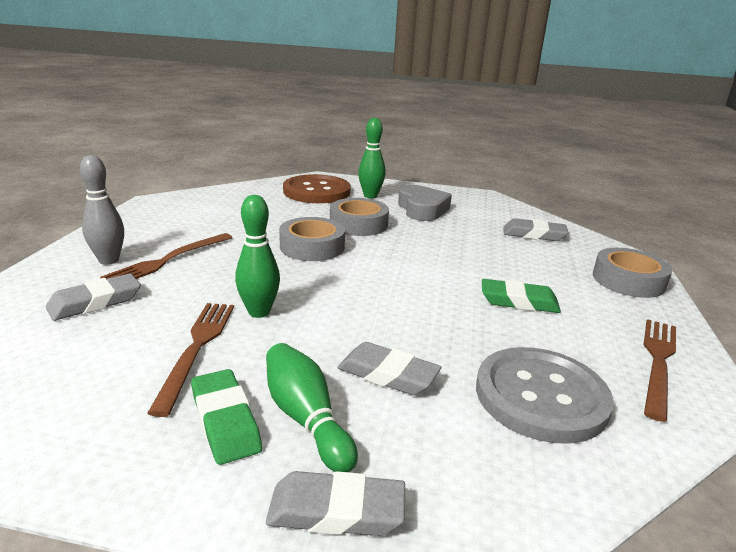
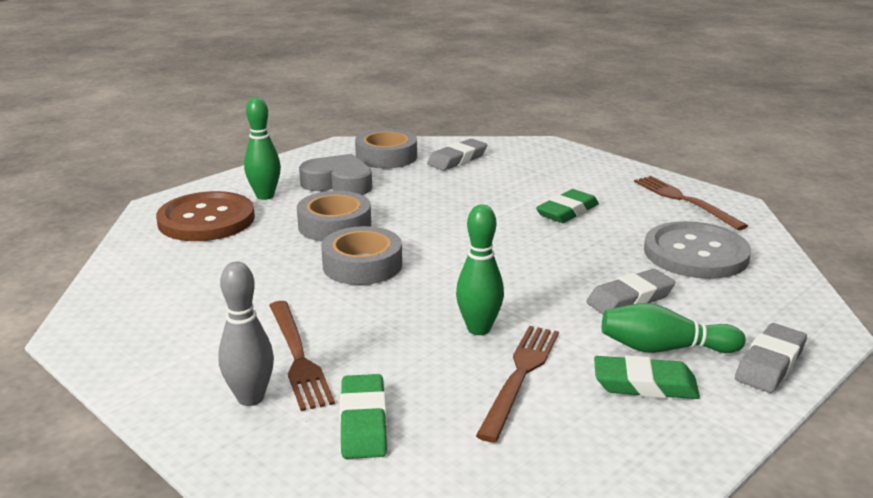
camera: 55 degrees left, 0 degrees up
grey eraser [46,273,141,321] -> green eraser [340,374,387,459]
brown fork [147,303,234,417] -> brown fork turned 75 degrees clockwise [476,326,559,442]
grey tape [593,248,672,298] -> grey tape moved to [355,129,417,168]

